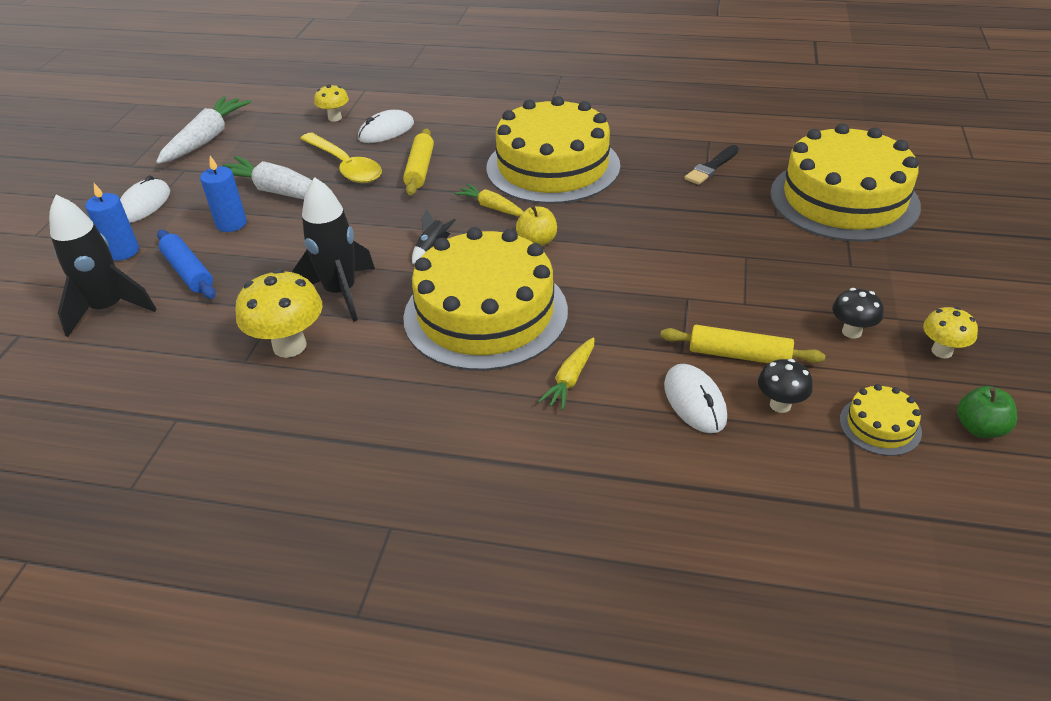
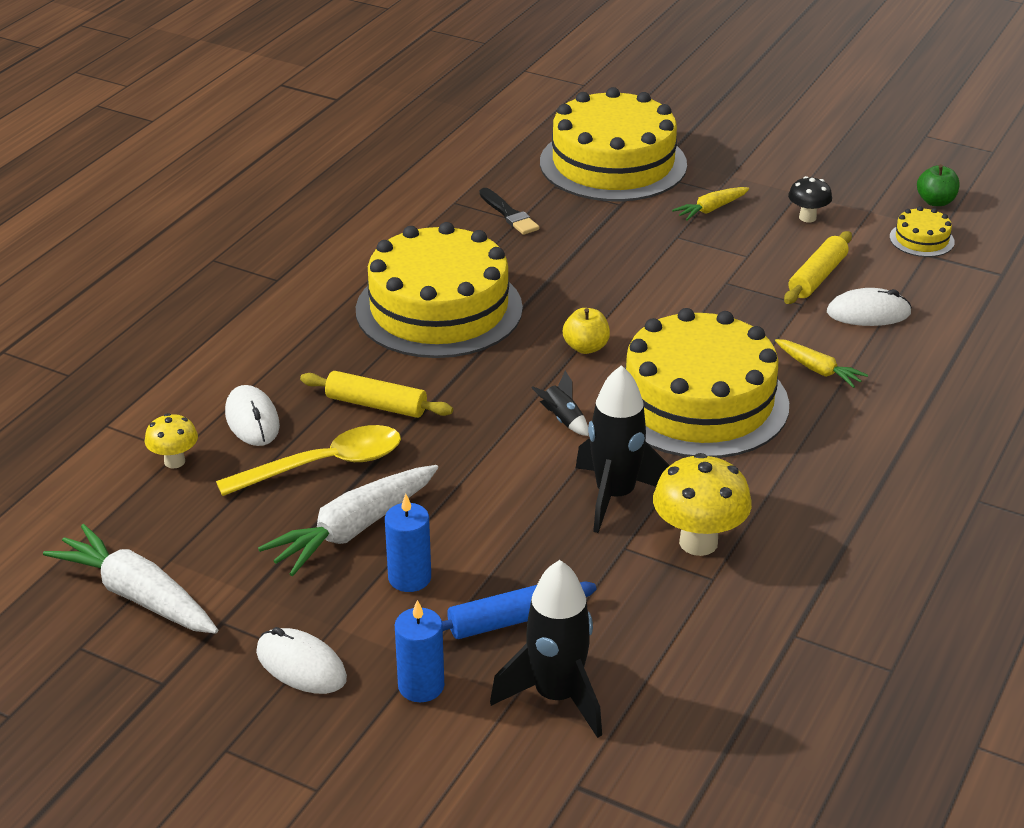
camera: 75 degrees left, 5 degrees down
yellow carrot [454,184,523,216] -> yellow carrot moved to [672,187,749,220]
black mushroom [758,359,813,413] -> none
yellow mushroom [923,307,978,358] -> none

